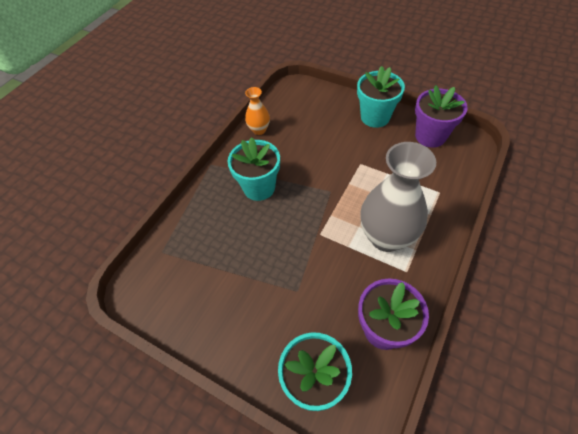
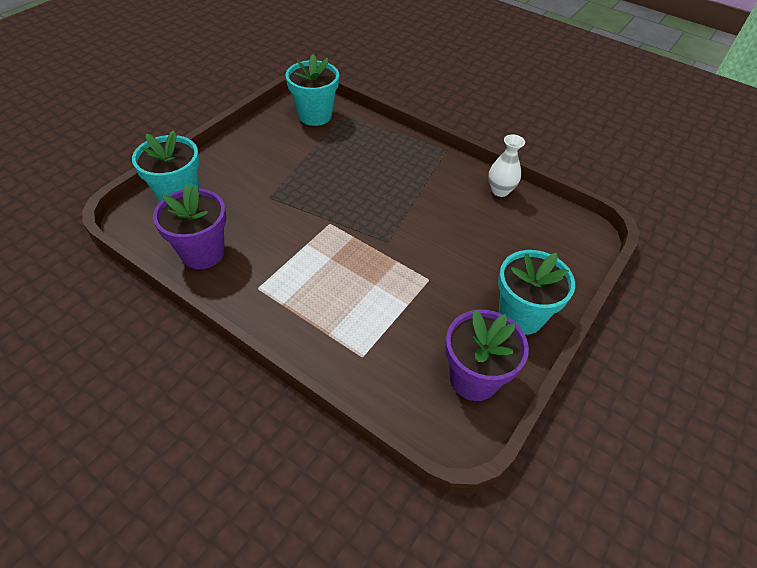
camera: 90 degrees right, 5 degrees down
turquoise flower pot [228,137,280,201] -> turquoise flower pot moved to [286,54,339,126]
orange vase [245,87,270,135] -> white vase [488,134,525,197]
grey vase [360,142,436,252] -> none

